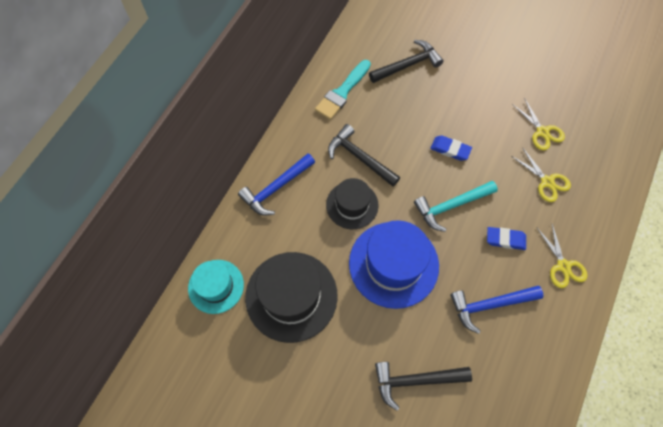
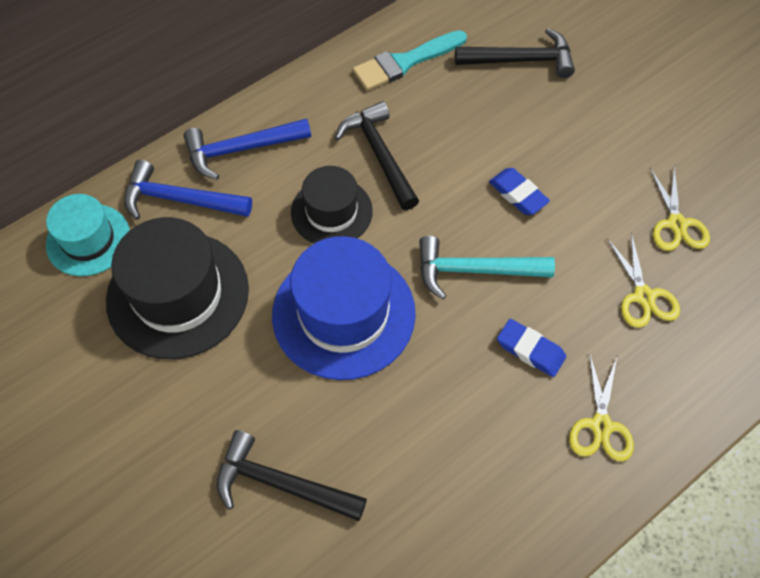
camera: 25 degrees right, 5 degrees down
blue hammer [450,286,544,334] -> blue hammer moved to [124,160,252,220]

